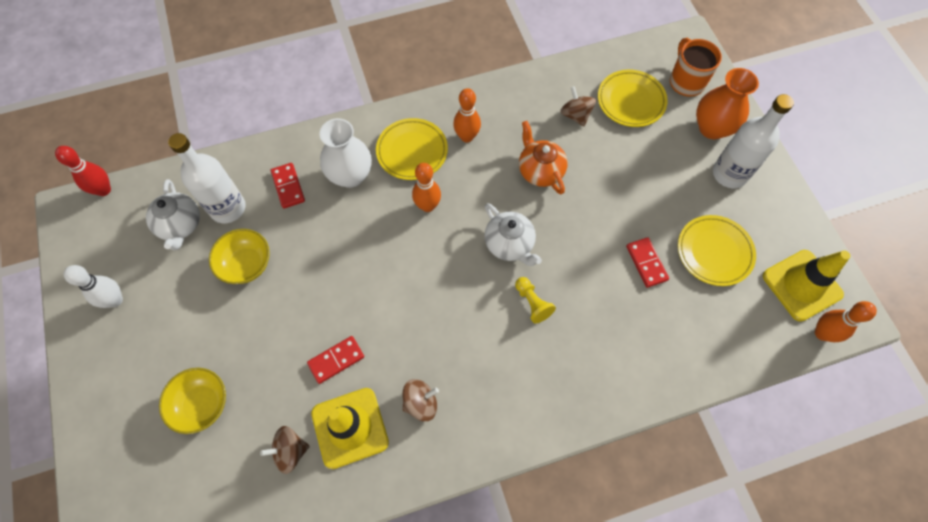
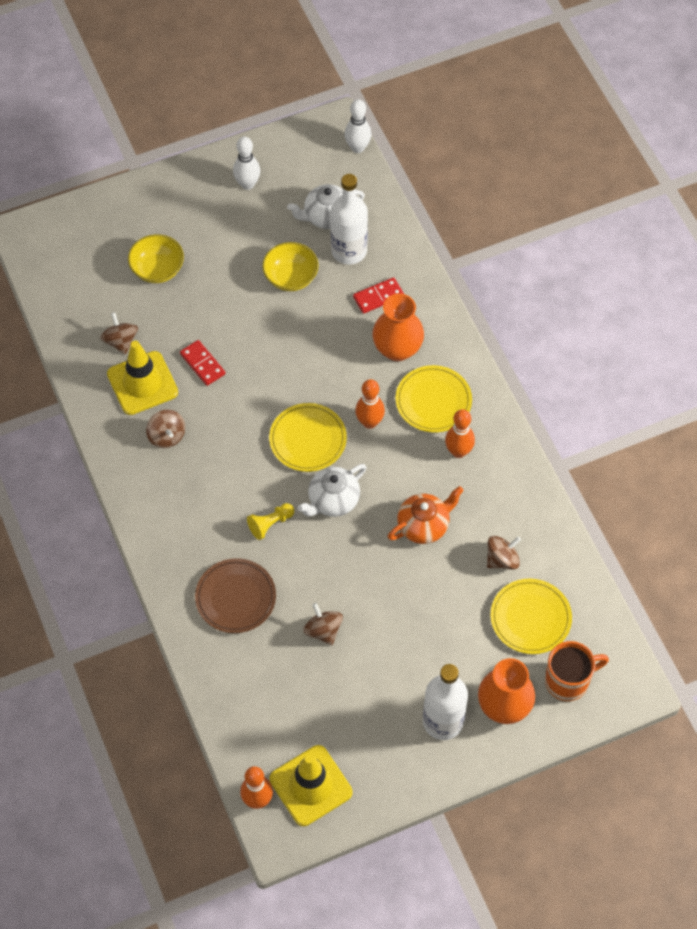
camera: 85 degrees right, 5 degrees down
red bowling pin [55,146,111,196] -> white bowling pin [344,99,372,153]
white vase [319,118,372,188] -> orange vase [372,293,424,361]
red domino [626,237,669,288] -> brown spinning top [303,603,343,645]
yellow plate [678,215,756,286] -> yellow plate moved to [269,403,347,472]
none -> brown plate [195,558,276,633]

